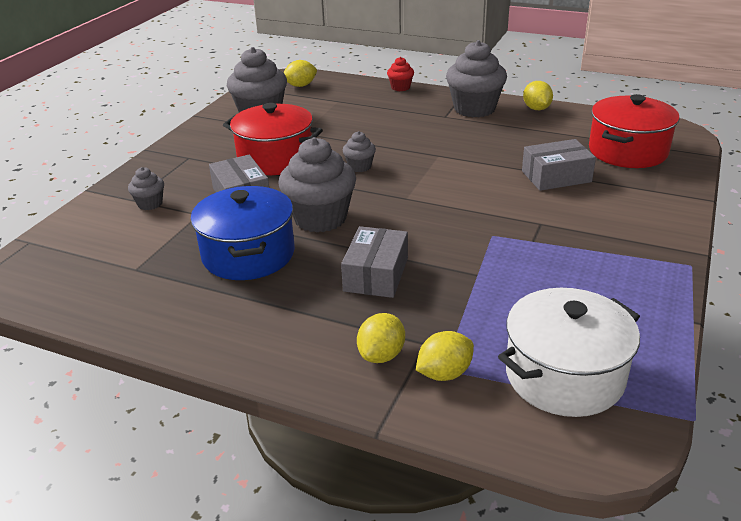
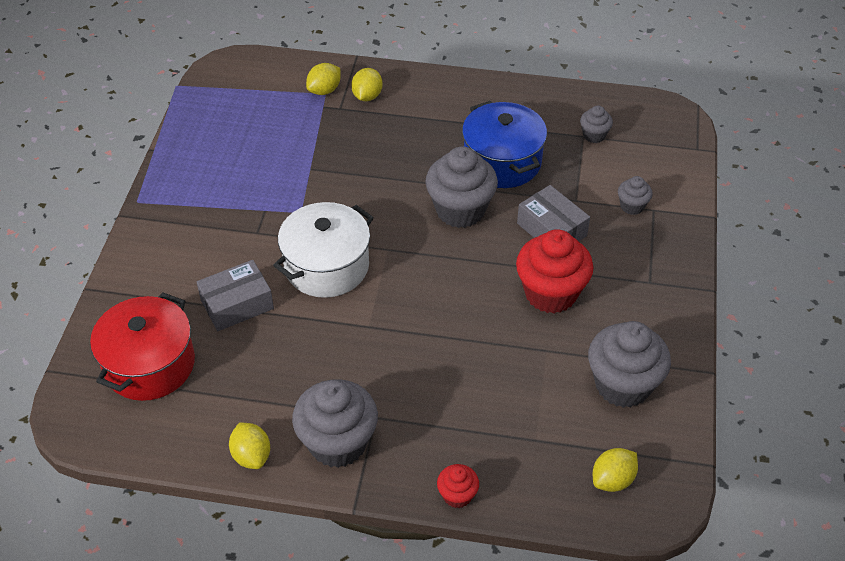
camera: 165 degrees right, 15 degrees up
red pot [223,103,323,175] -> red cupcake [516,229,593,313]
grey box [341,226,408,298] -> none
grey cupcake [343,131,376,172] -> grey cupcake moved to [580,105,613,143]
white pot [498,288,640,417] -> white pot moved to [273,202,374,298]

